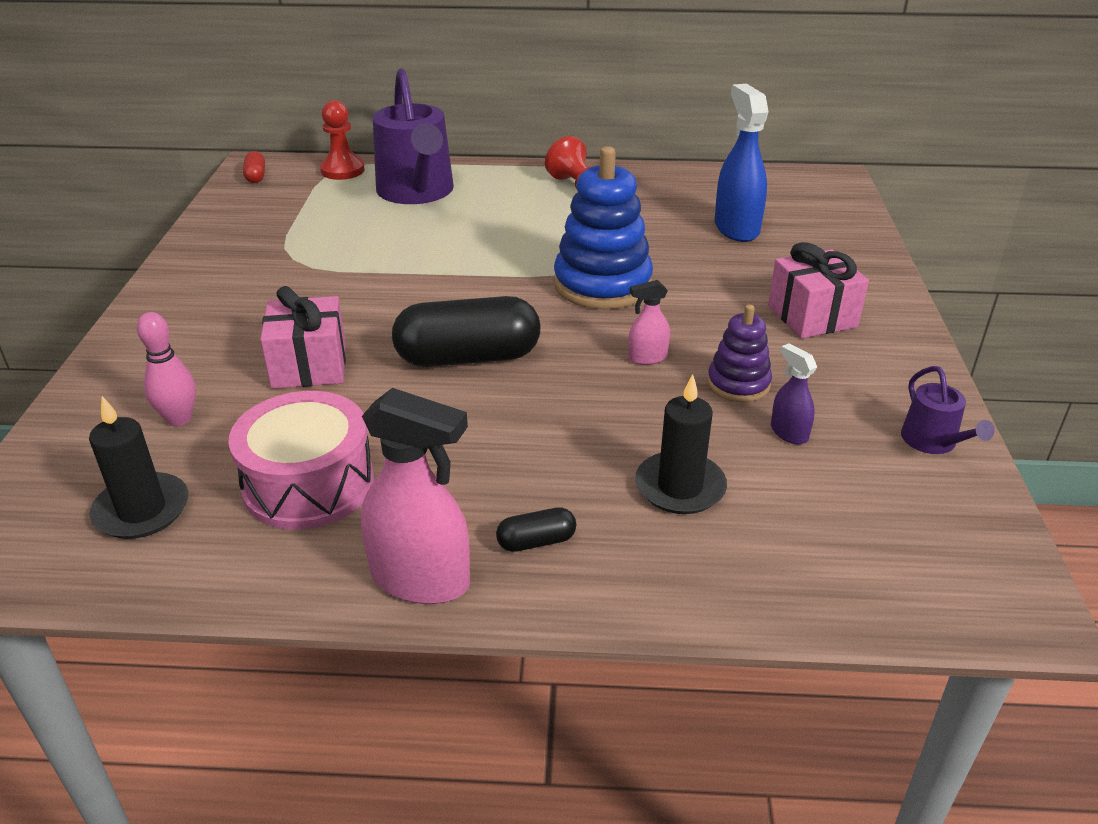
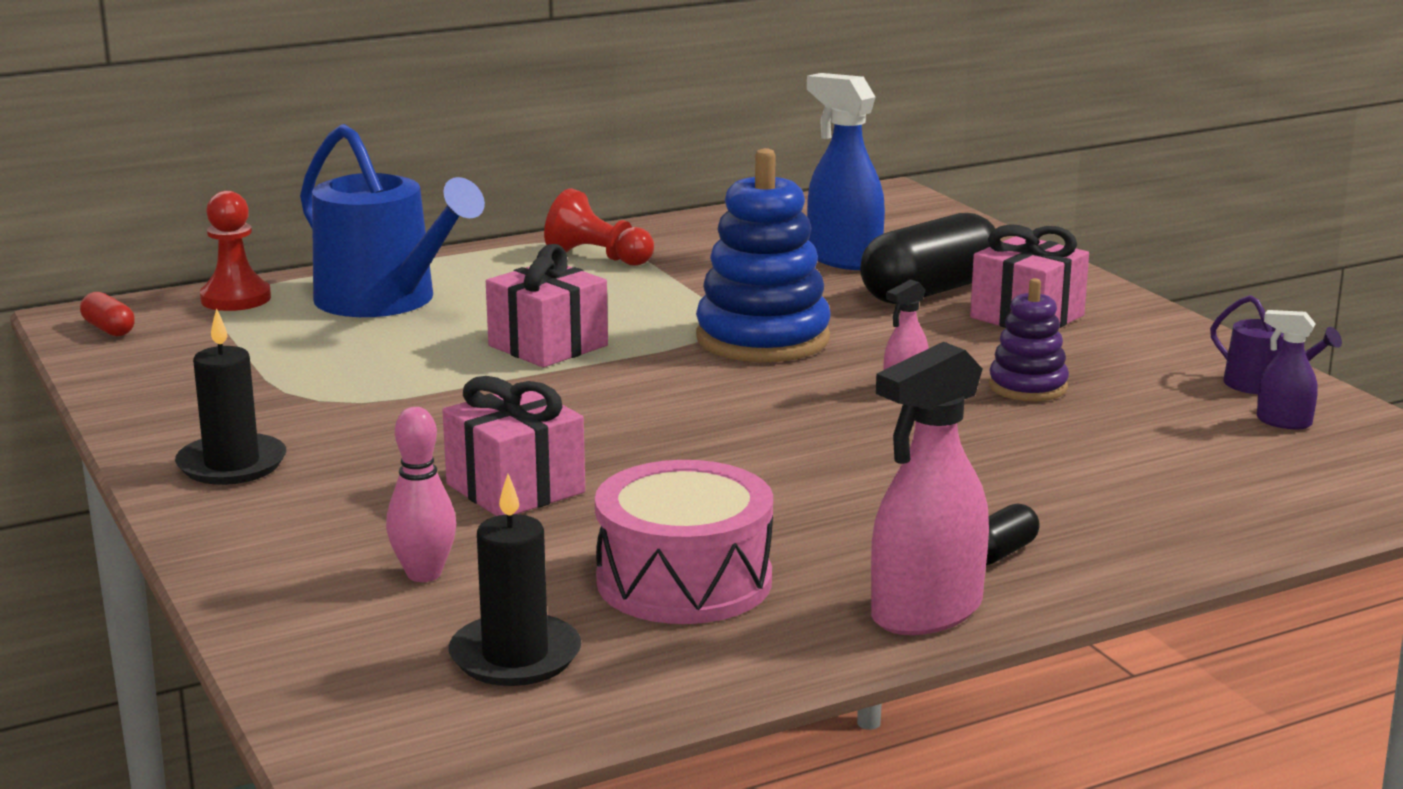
camera: 30 degrees left, 15 degrees down
pink spray bottle [361,388,470,604] -> pink spray bottle turned 150 degrees clockwise [871,342,989,635]
purple watering can [373,68,454,204] -> blue watering can [300,124,485,317]
black capsule [392,296,540,367] -> black capsule moved to [860,213,995,304]
black candle [635,374,727,514] -> black candle moved to [175,308,286,485]
purple spray bottle [771,343,817,444] -> purple spray bottle moved to [1257,310,1318,430]
none -> pink gift [486,244,608,367]

